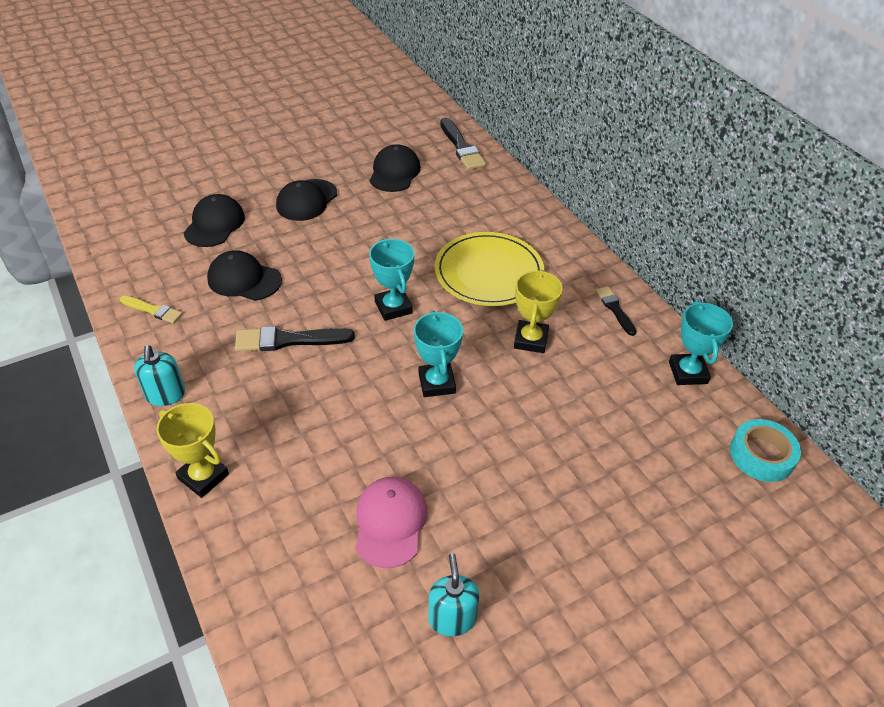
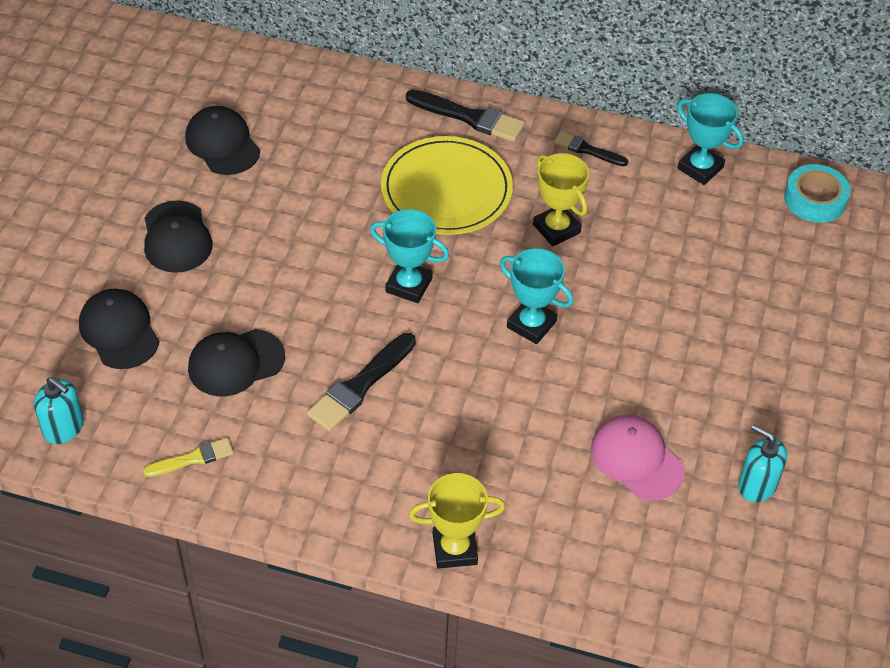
camera: 45 degrees left, 5 degrees up
turquoise soap dispenser [134,345,185,406] -> turquoise soap dispenser moved to [34,377,84,444]
black brush [440,117,486,170] -> black brush moved to [406,89,525,142]

